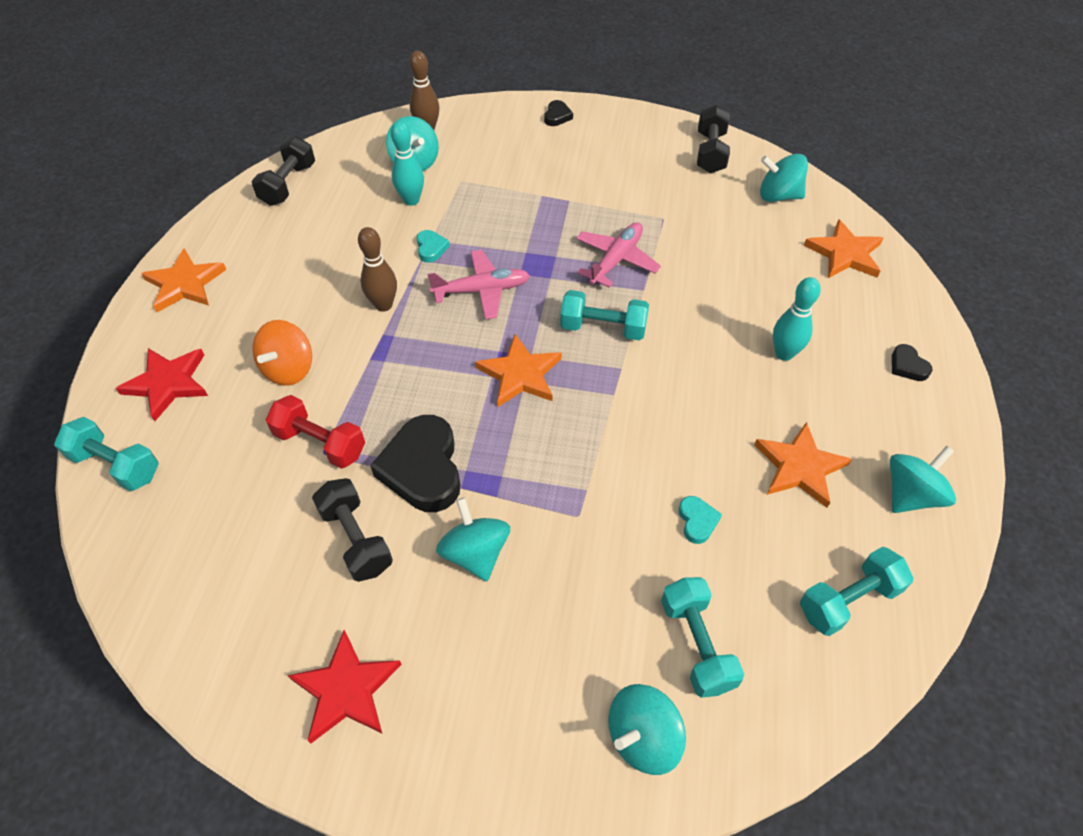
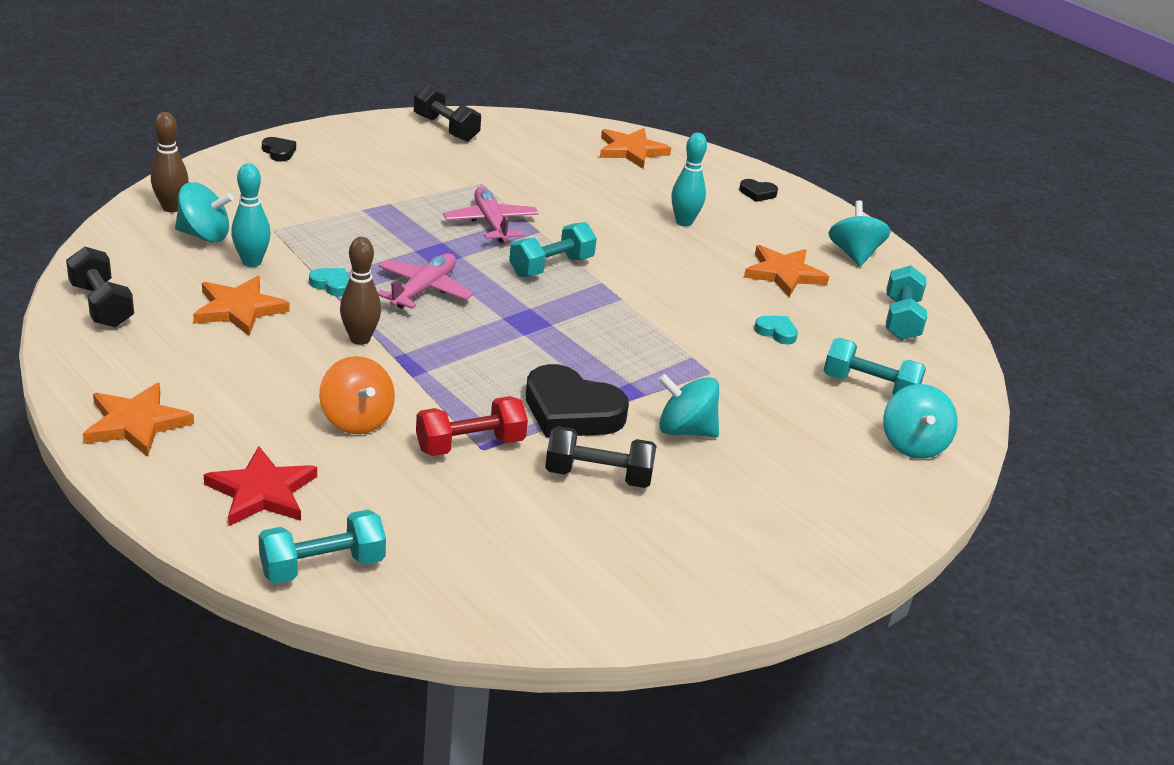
camera: 55 degrees left, 20 degrees down
red star [288,630,402,744] -> none
orange star [475,334,562,407] -> orange star moved to [193,276,290,336]
turquoise spinning top [760,154,808,202] -> none

